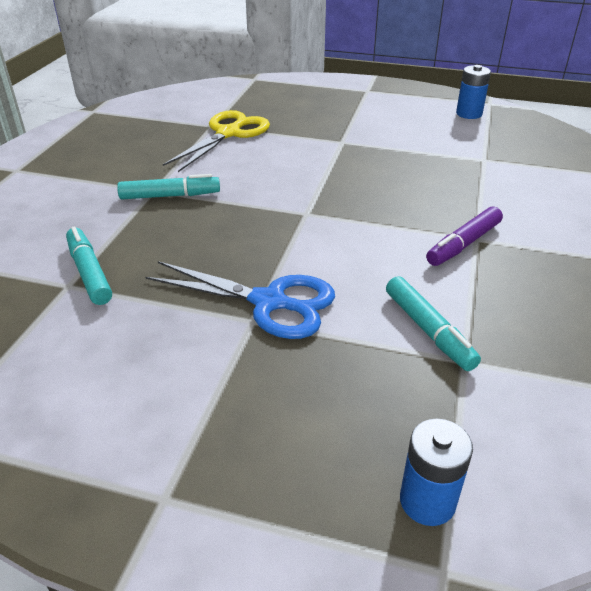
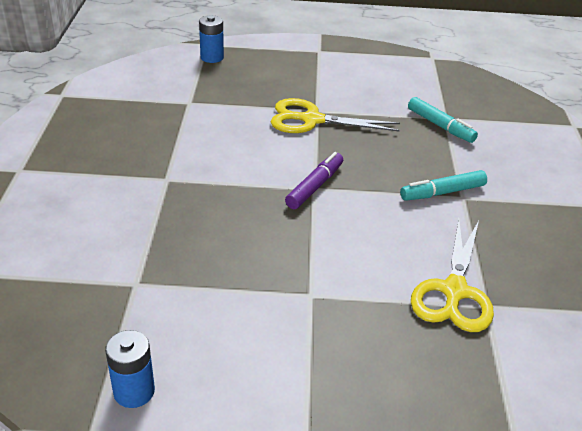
camera: 165 degrees right, 0 degrees up
blue scissors [146,261,335,339] -> yellow scissors [271,98,400,133]
turquoise marker [386,276,481,371] -> none
purple marker [426,206,503,266] -> purple marker moved to [285,152,343,209]

